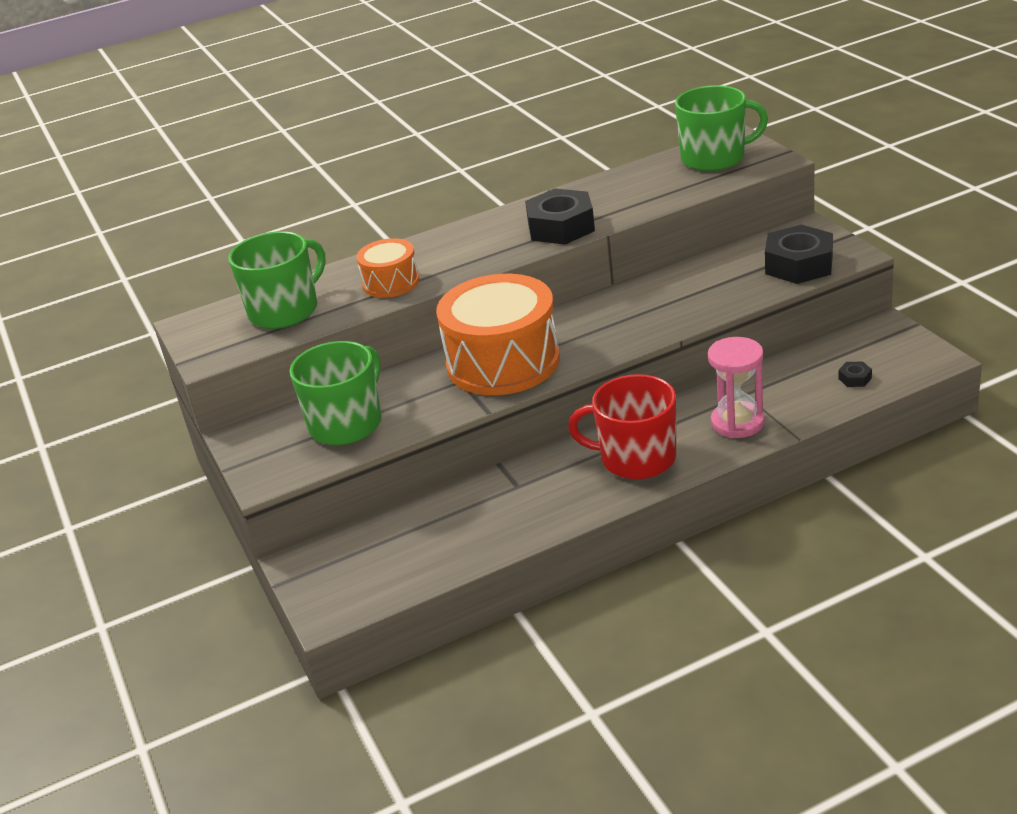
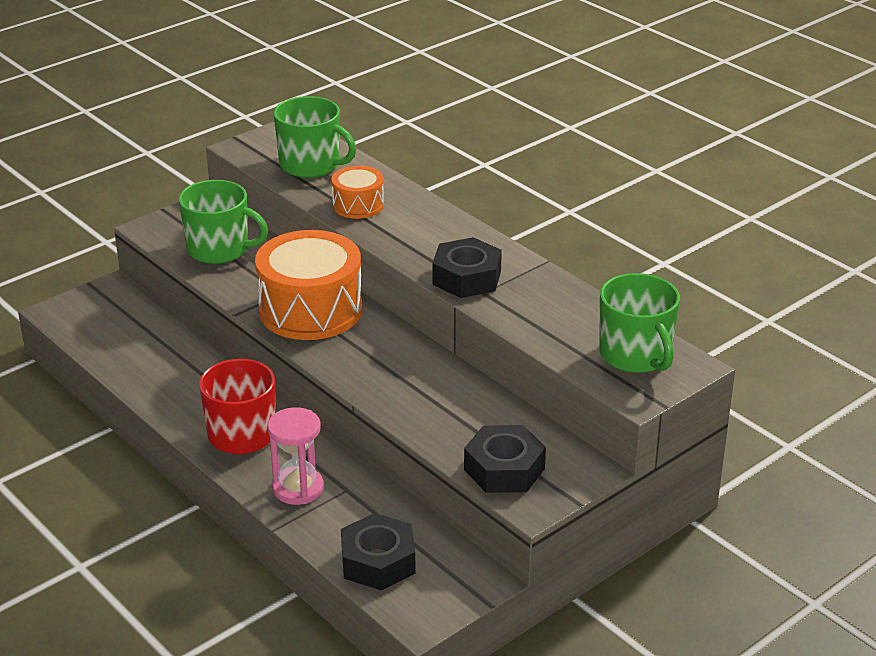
camera: 70 degrees right, 0 degrees up
black nut [838,362,872,387] -> black nut [341,513,416,590], size x2.42

